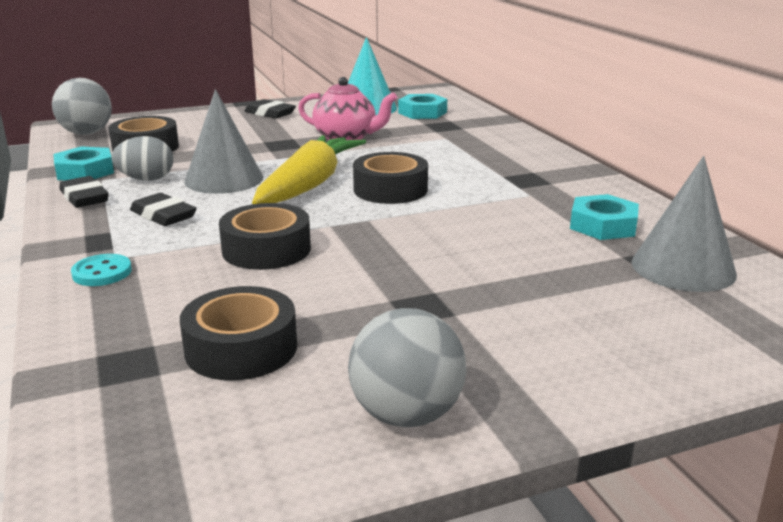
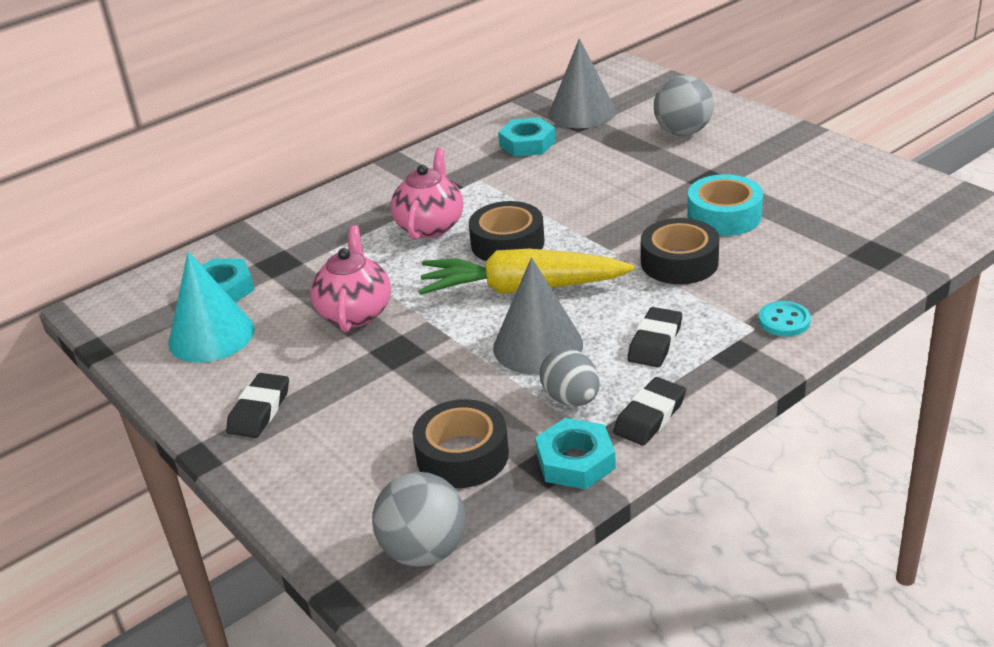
camera: 105 degrees left, 10 degrees up
black tape [180,286,297,381] -> none
grey ball [348,308,466,427] -> grey ball moved to [654,75,714,136]
none -> pink teapot [391,148,463,240]
none -> turquoise tape [687,174,763,236]

